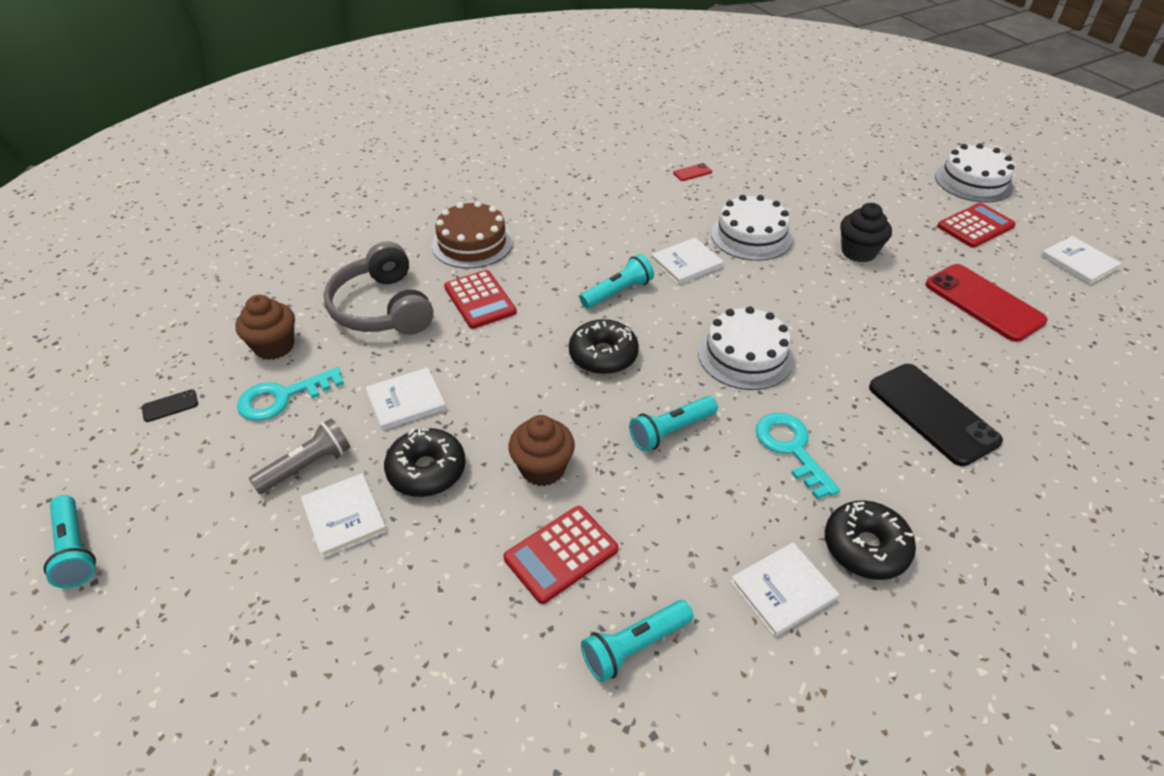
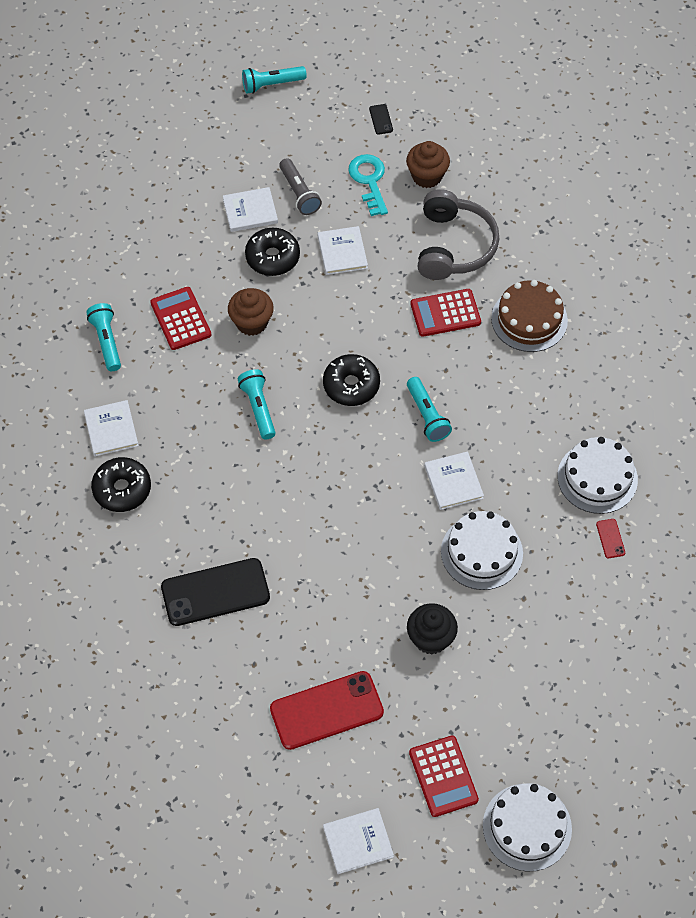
camera: 105 degrees right, 15 degrees up
grey headphones [323,241,434,335] -> grey headphones turned 105 degrees clockwise [418,189,499,280]
white cake [698,306,794,390] -> white cake moved to [558,437,638,514]
turquoise key [756,413,840,500] -> none

